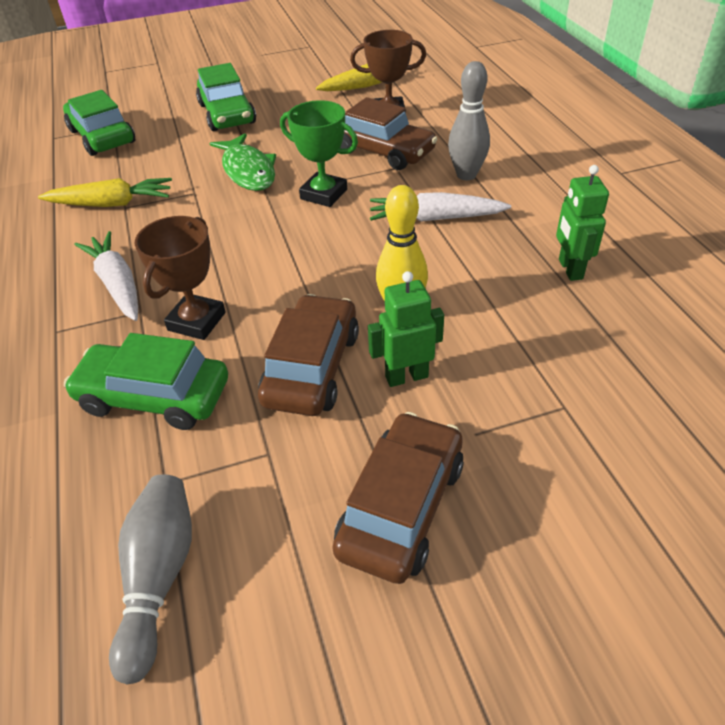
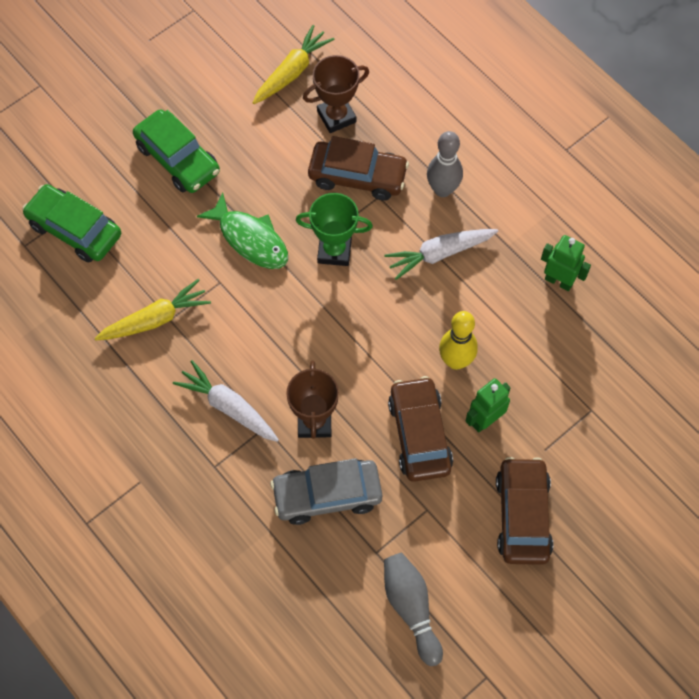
camera: 25 degrees left, 20 degrees up
green car [64,333,228,430] -> grey car [271,458,382,525]
green robot [556,165,609,281] -> green robot turned 150 degrees clockwise [541,235,591,291]

